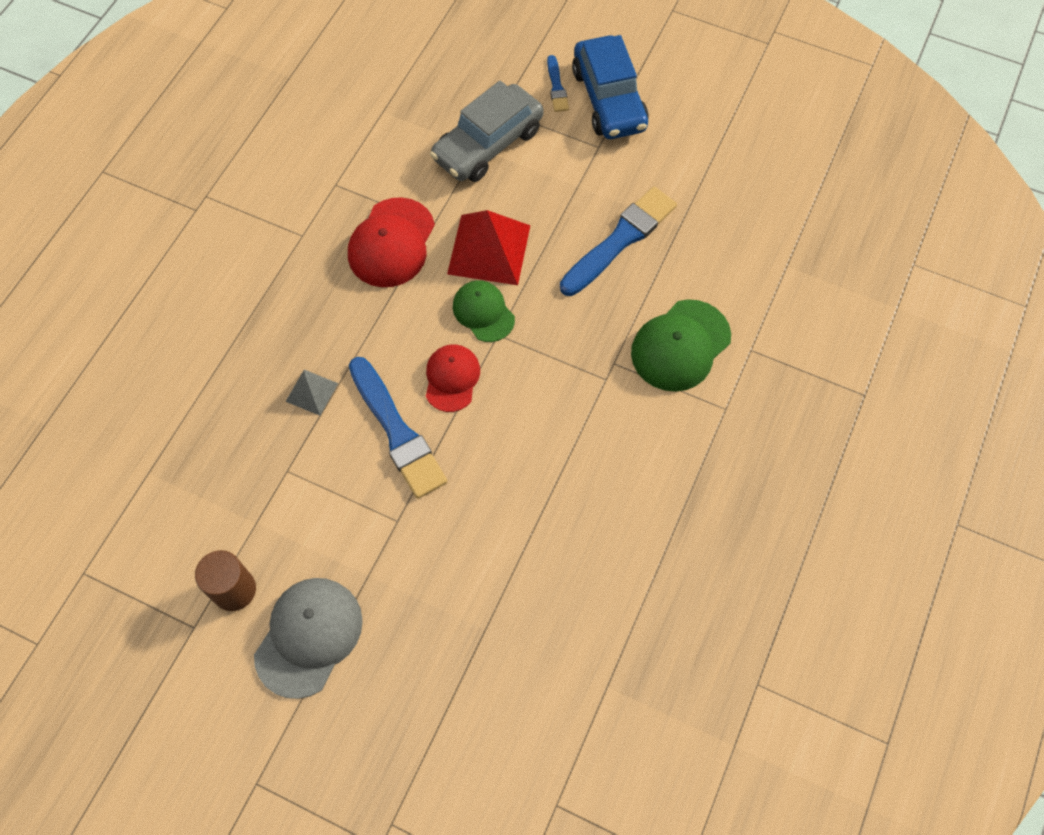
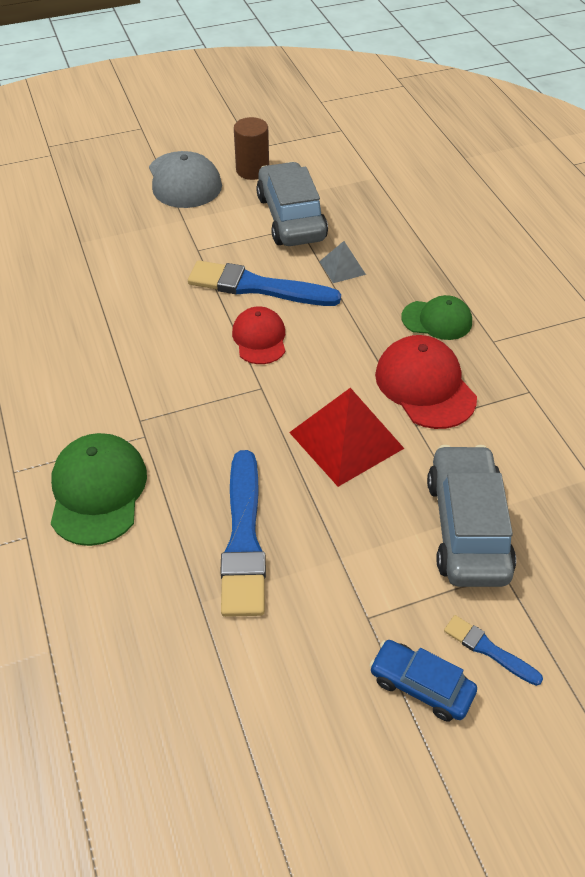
camera: 135 degrees right, 15 degrees down
red cap [426,344,480,412] -> red cap turned 150 degrees counterclockwise [232,306,285,364]
green cap [453,280,515,342] -> green cap moved to [401,295,472,340]
blue car [572,35,649,139] -> blue car [369,640,477,722], size x0.58
none -> grey car [256,162,328,246]

